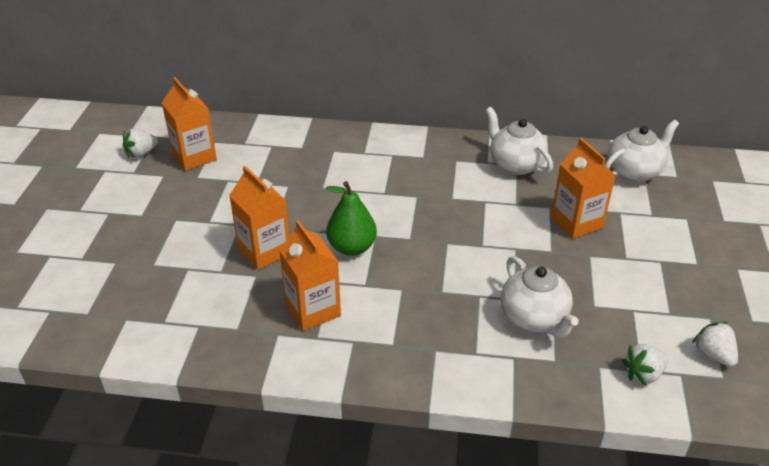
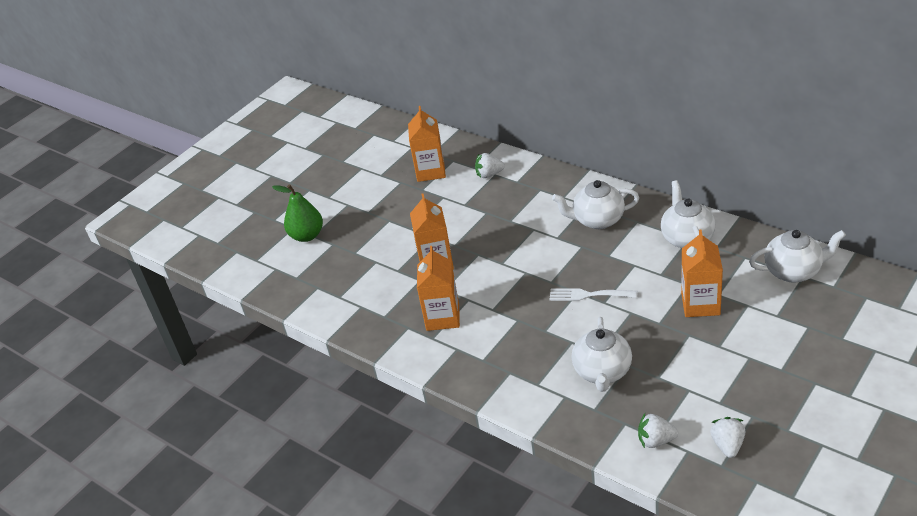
camera: 35 degrees right, 0 degrees up
white strawberry [123,129,158,158] -> white strawberry moved to [475,153,505,178]
green pear [326,181,377,256] -> green pear moved to [272,184,323,242]
none -> white fork [549,288,638,301]
none -> white teapot [552,180,639,229]

